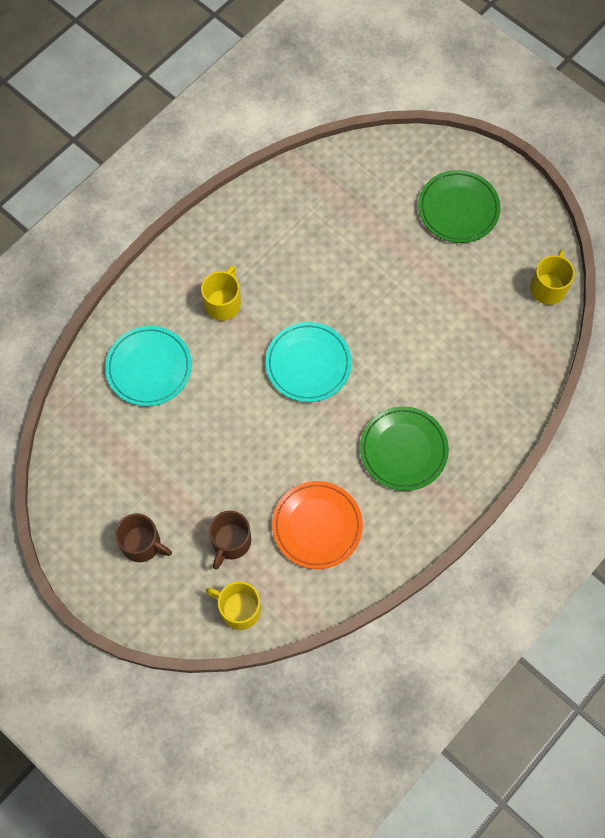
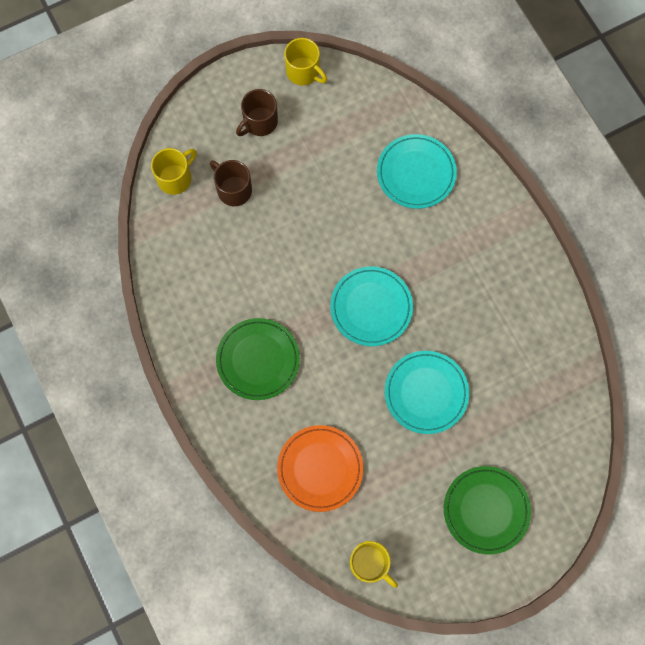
camera: 110 degrees right, 5 degrees up
yellow mug [201,265,241,321] -> yellow mug moved to [284,38,327,85]
orange plate [272,481,363,569] -> orange plate moved to [277,425,363,512]
none -> turquoise plate [385,351,469,434]

